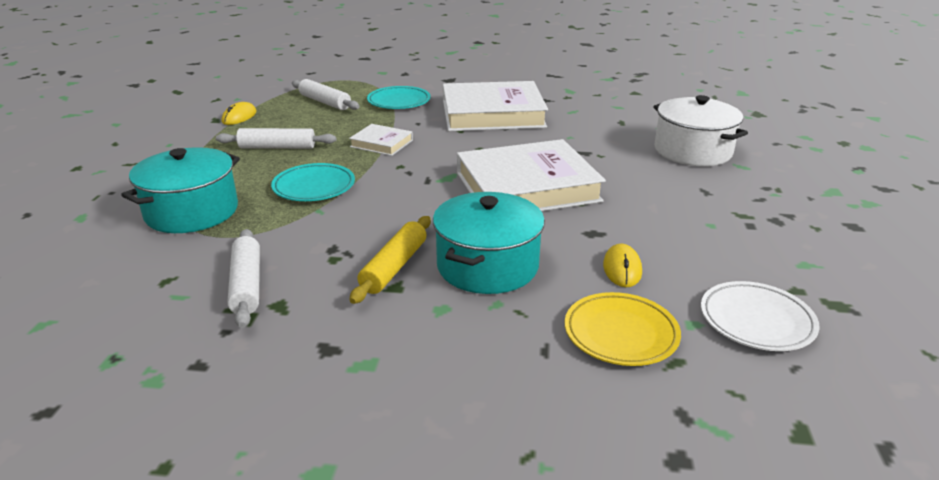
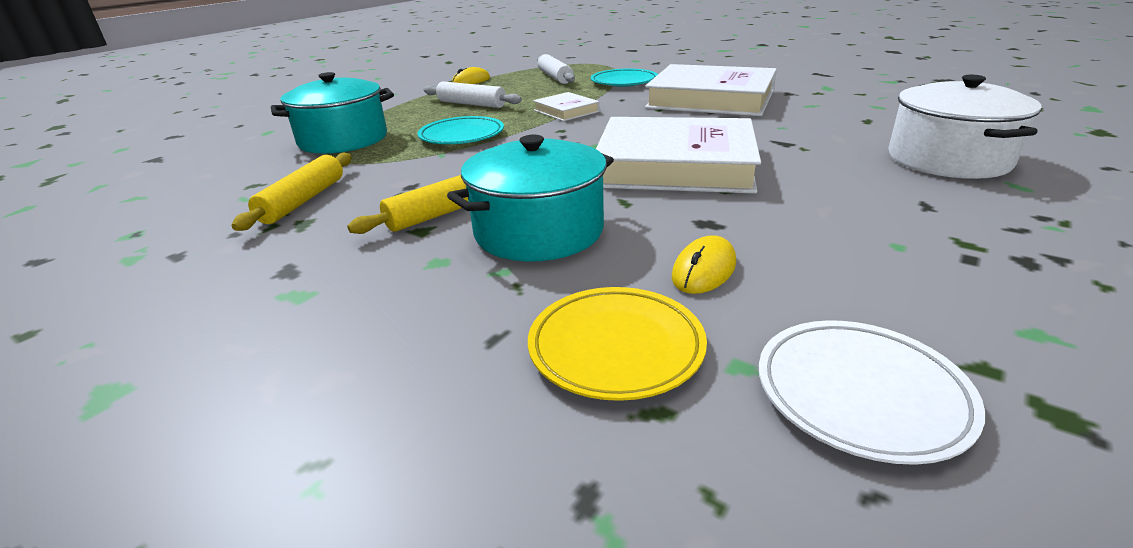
camera: 30 degrees right, 0 degrees up
white rolling pin [227,229,260,328] -> yellow rolling pin [232,153,352,231]

